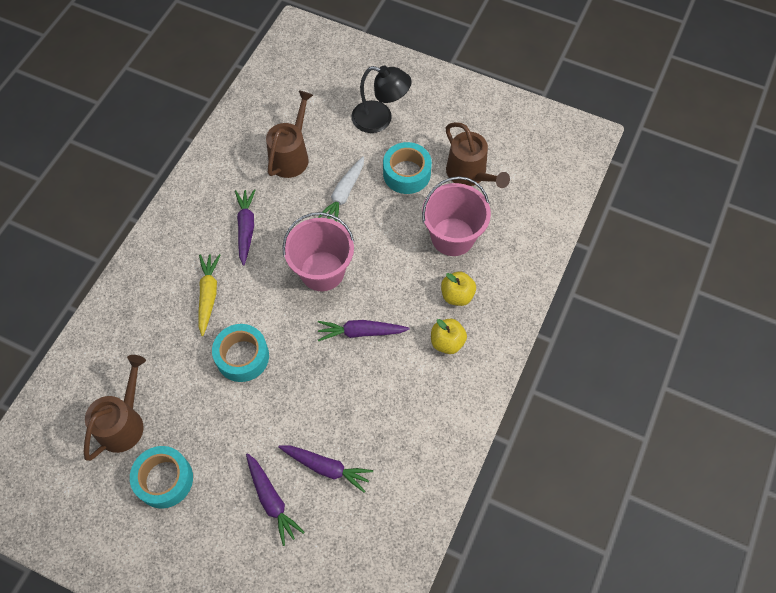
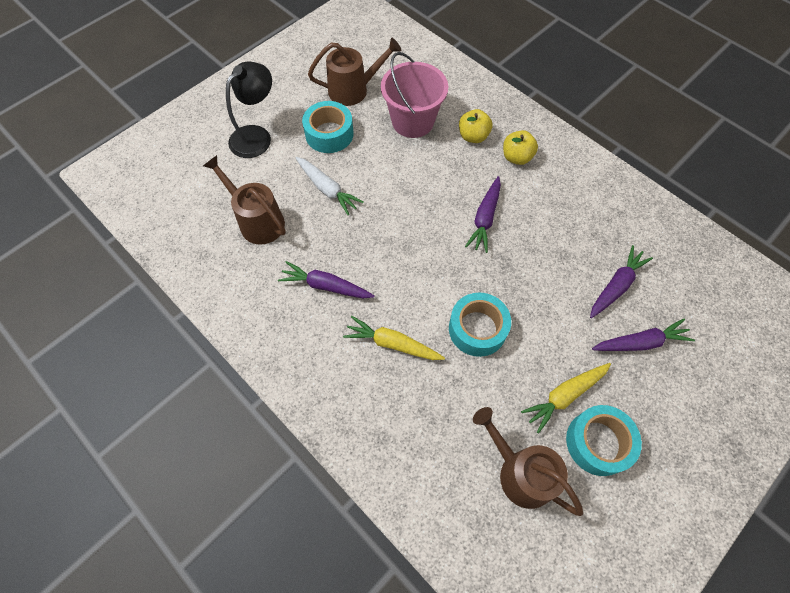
camera: 70 degrees left, 0 degrees up
pink bucket [282,212,354,291] -> none
none -> yellow carrot [521,363,611,434]

